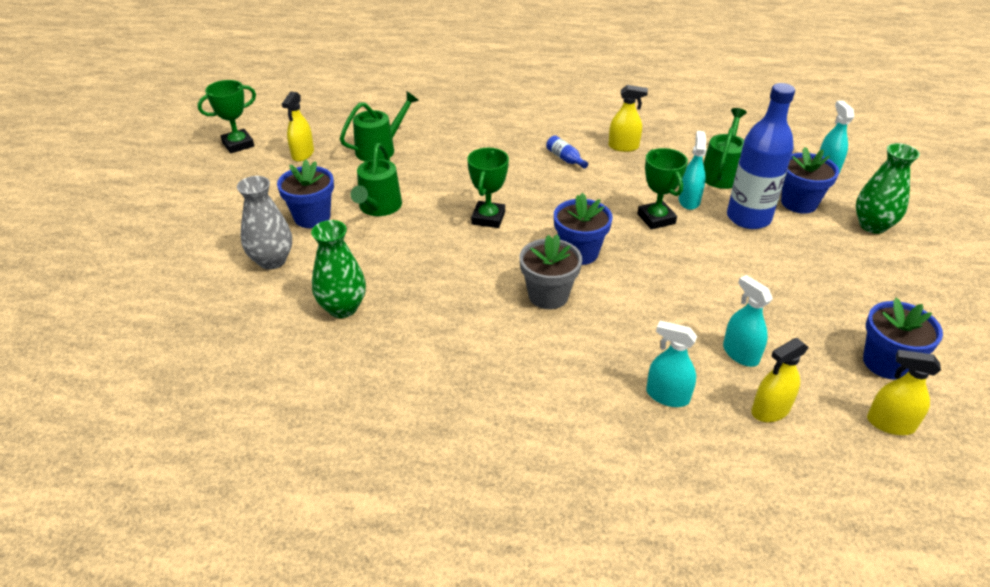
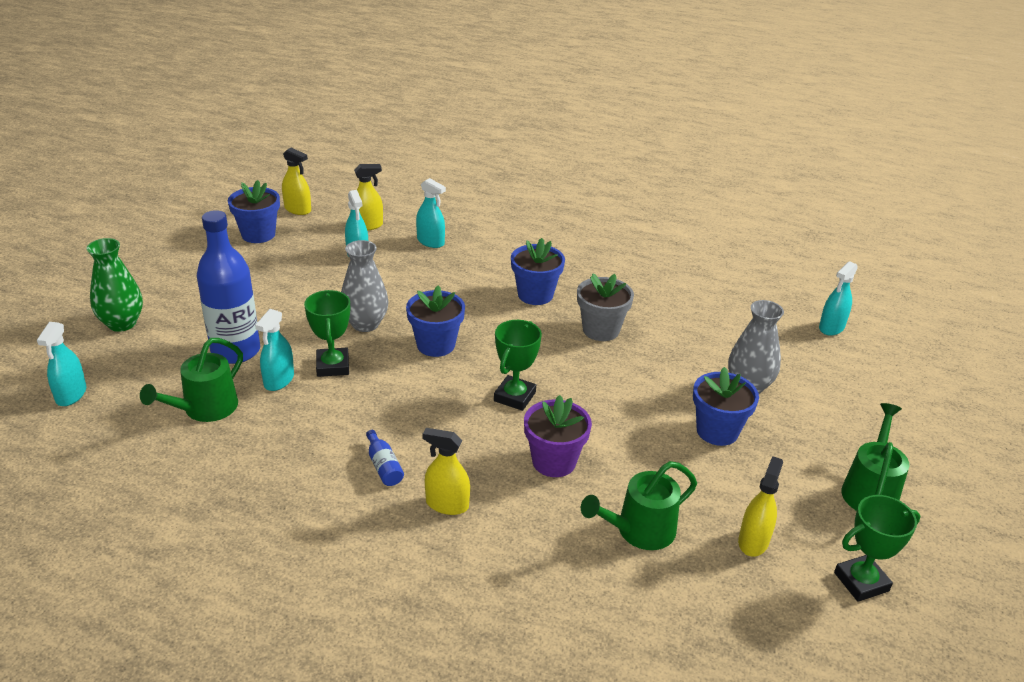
camera: 170 degrees left, 5 degrees down
green vase [311,220,366,318] -> none
green watering can [351,143,402,216] -> green watering can moved to [841,403,909,511]
grey flower pot [520,234,582,309] -> grey flower pot moved to [577,274,634,341]
yellow spray bottle [608,85,648,152] -> yellow spray bottle moved to [422,428,470,515]
blue flower pot [781,147,839,214] -> blue flower pot moved to [511,238,565,305]
none -> grey vase [341,240,388,332]
none -> purple flower pot [524,395,592,477]
none -> turquoise spray bottle [819,261,858,336]

